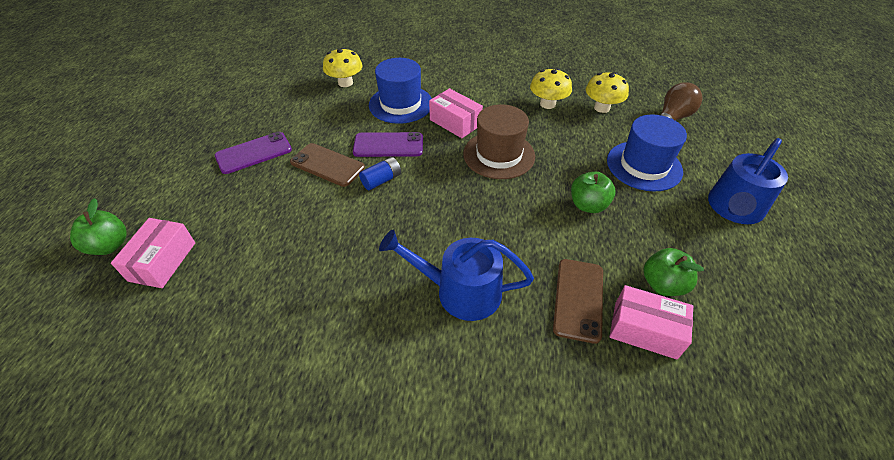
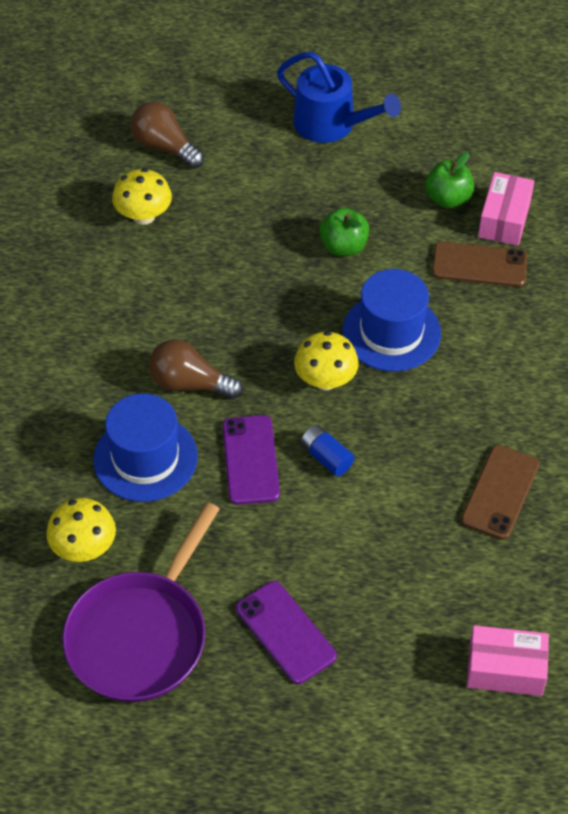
camera: 95 degrees left, 5 degrees up
green apple [70,198,127,255] -> none
brown phone [290,143,365,187] -> brown phone moved to [461,445,540,540]
blue watering can [379,230,534,321] -> none
pink box [429,88,483,138] -> brown light bulb [149,339,243,399]
brown hat [463,104,535,179] -> none
yellow mushroom [530,68,572,109] -> yellow mushroom moved to [294,331,359,390]
blue hat [607,114,687,191] -> blue hat moved to [343,269,441,371]
none -> purple pan [62,502,220,702]

